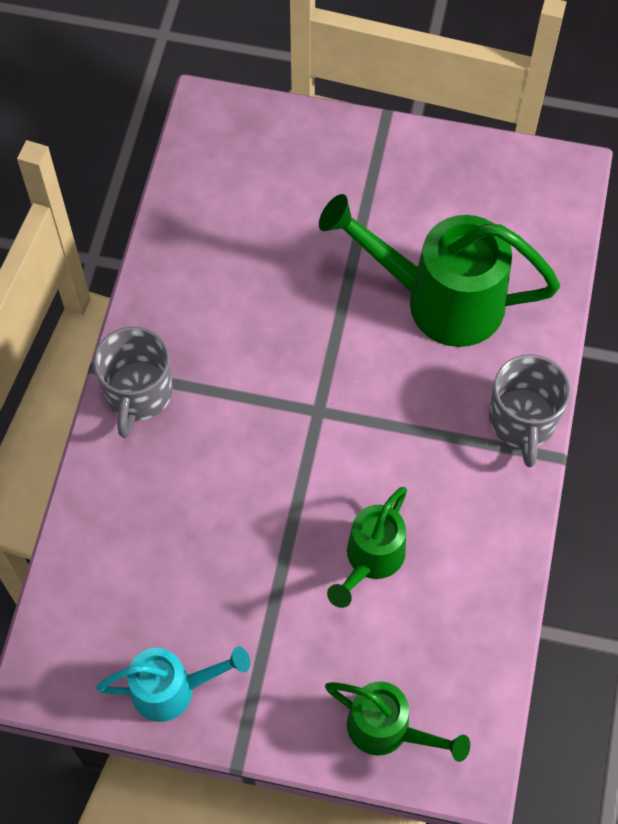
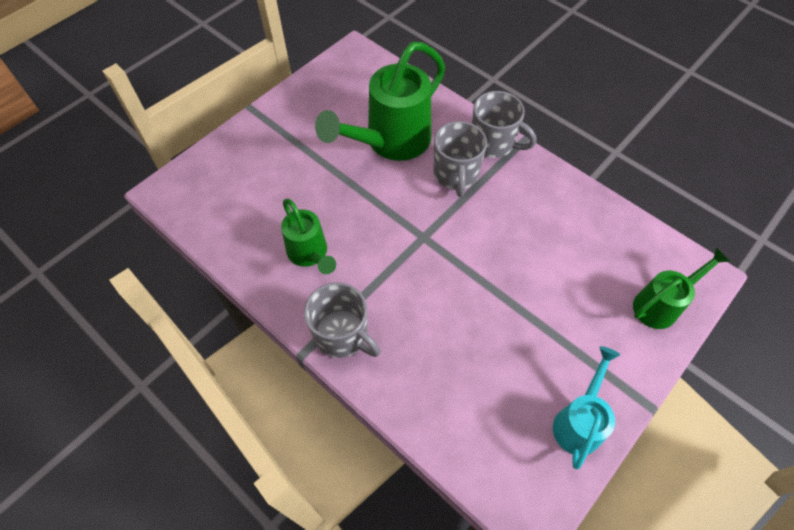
camera: 60 degrees left, 5 degrees down
green watering can [327,487,407,608] -> green watering can moved to [281,199,336,274]
none -> grey mug [434,121,487,197]

